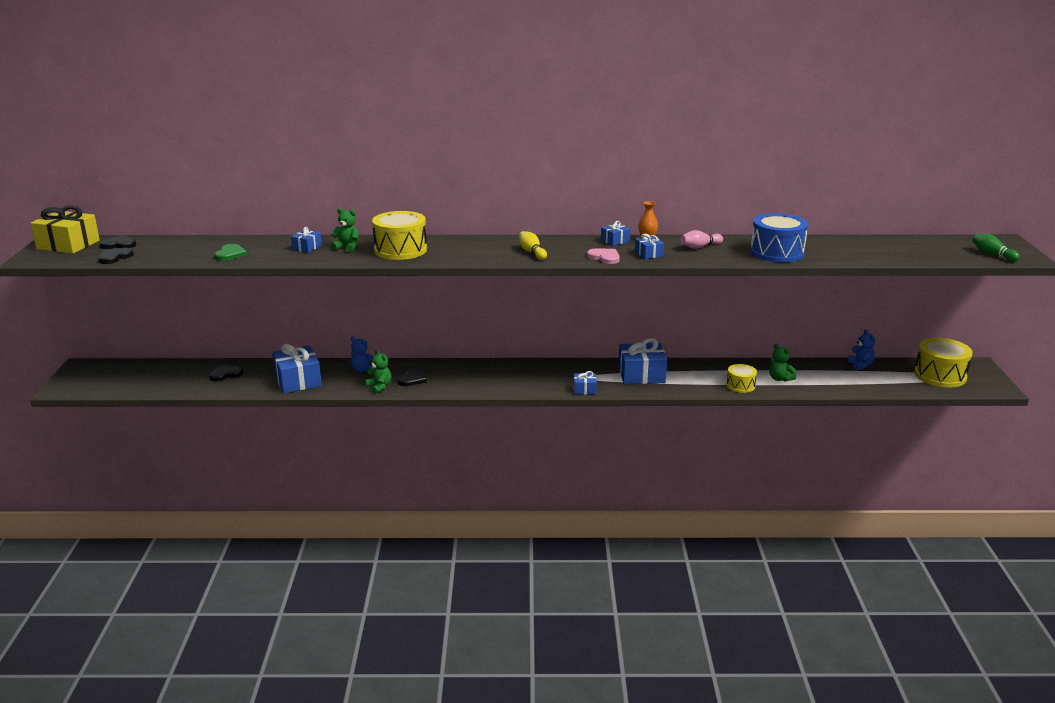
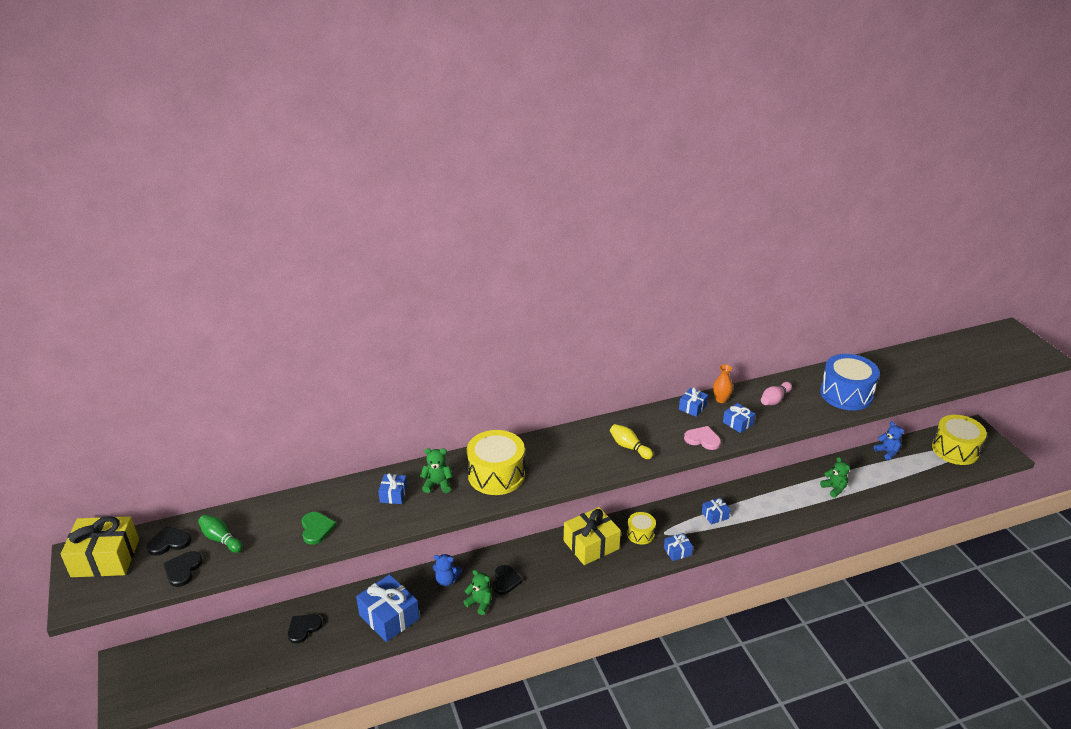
camera: 20 degrees left, 10 degrees up
blue gift [618,338,667,384] -> blue gift [702,498,730,525], size x0.50
yellow drum [726,364,757,393] -> yellow drum moved to [627,512,656,544]
green teddy bear [769,344,796,382] -> green teddy bear turned 150 degrees counterclockwise [820,457,850,498]
green bowling pin [973,234,1020,262] -> green bowling pin moved to [198,515,243,553]
none -> yellow gift [564,507,621,565]

